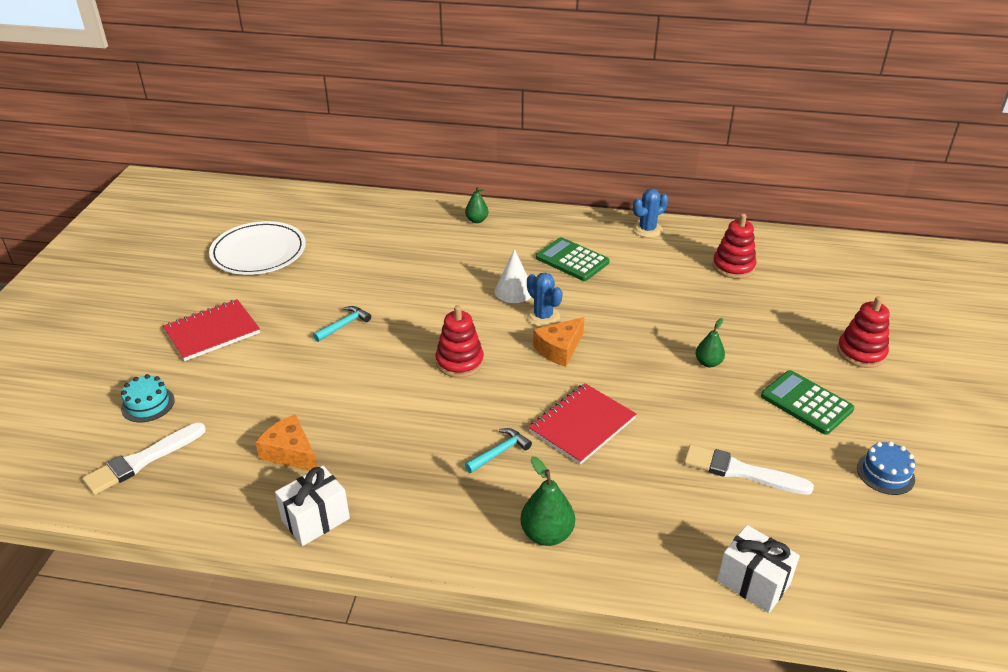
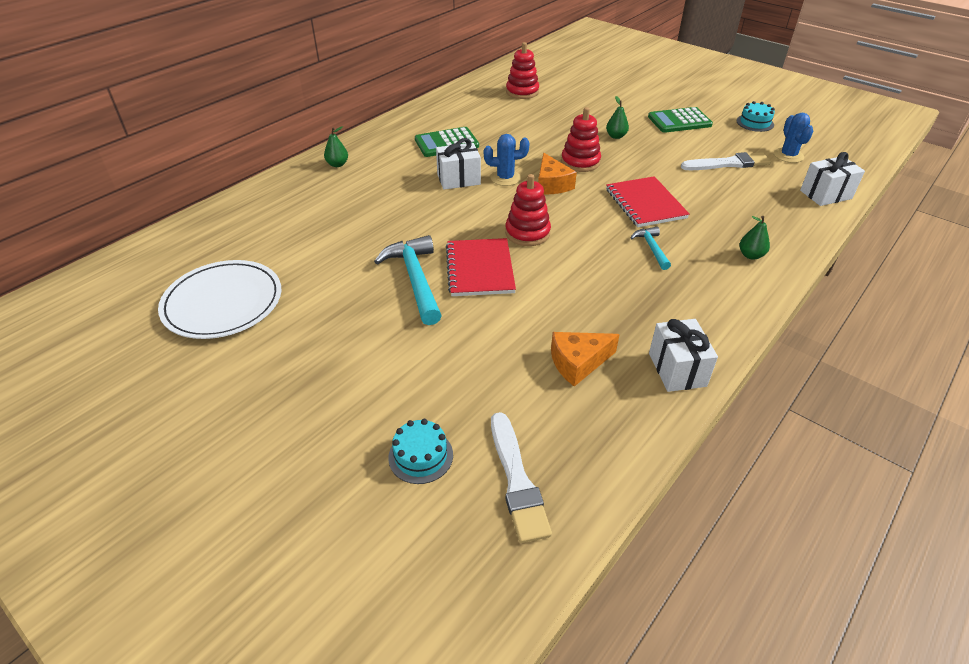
camera: 60 degrees left, 5 degrees up
red notebook [163,299,260,361] -> red notebook moved to [446,238,516,296]
turquoise hammer [313,306,371,342] -> turquoise hammer [374,235,442,325], size x1.86
white cone [495,249,531,303] -> white gift [436,138,481,190]
green pear [520,456,575,546] -> green pear [739,216,770,260], size x0.65
blue cactus [633,189,668,238] -> blue cactus moved to [774,113,813,163]
white brush [684,444,814,495] -> white brush turned 150 degrees counterclockwise [681,152,771,170]
red stacking toy [837,296,890,368] -> red stacking toy moved to [561,107,601,172]
blue cake [857,441,915,495] -> turquoise cake [737,101,775,132]

